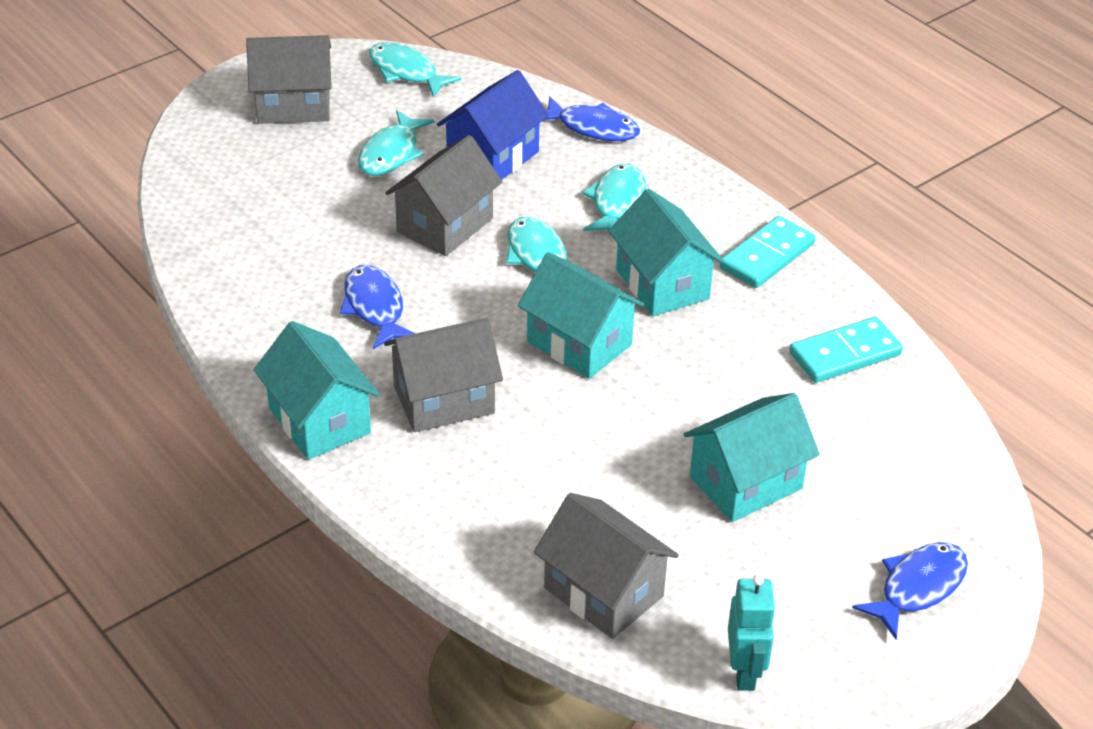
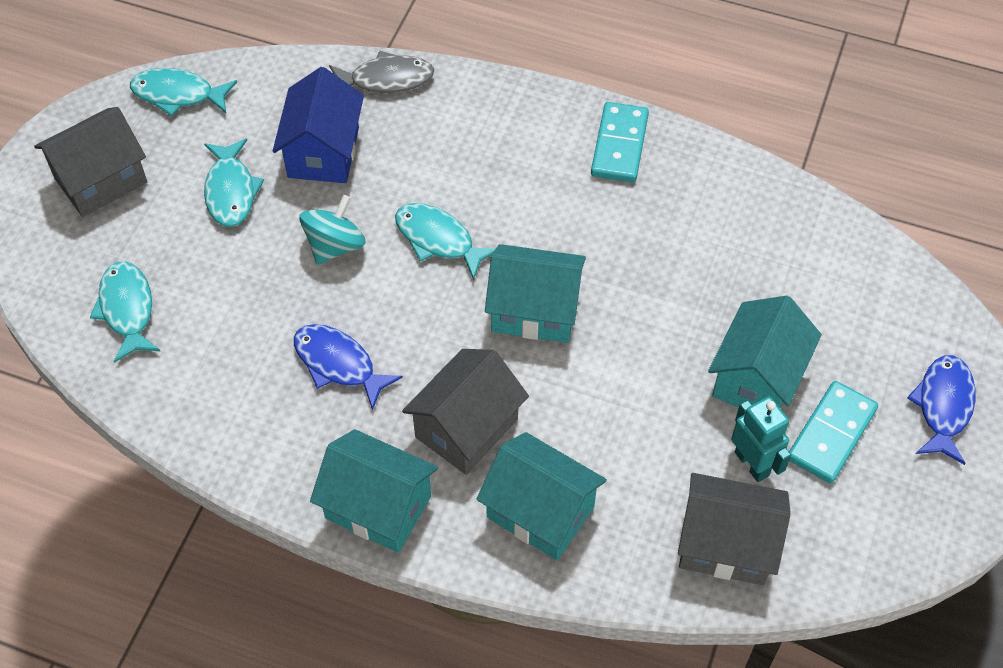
camera: 30 degrees left, 15 degrees up
grey house [385,135,503,256] -> turquoise spinning top [299,195,366,265]
blue fish [545,96,640,141] -> grey fish [329,51,434,93]
turquoise fish [582,164,646,231] -> turquoise fish moved to [90,262,160,363]
turquoise house [608,189,724,316] -> turquoise house moved to [476,432,607,560]
turquoise robot [728,574,776,691] -> turquoise robot moved to [731,396,791,482]
turquoise domino [789,317,903,383] -> turquoise domino moved to [789,381,878,483]

